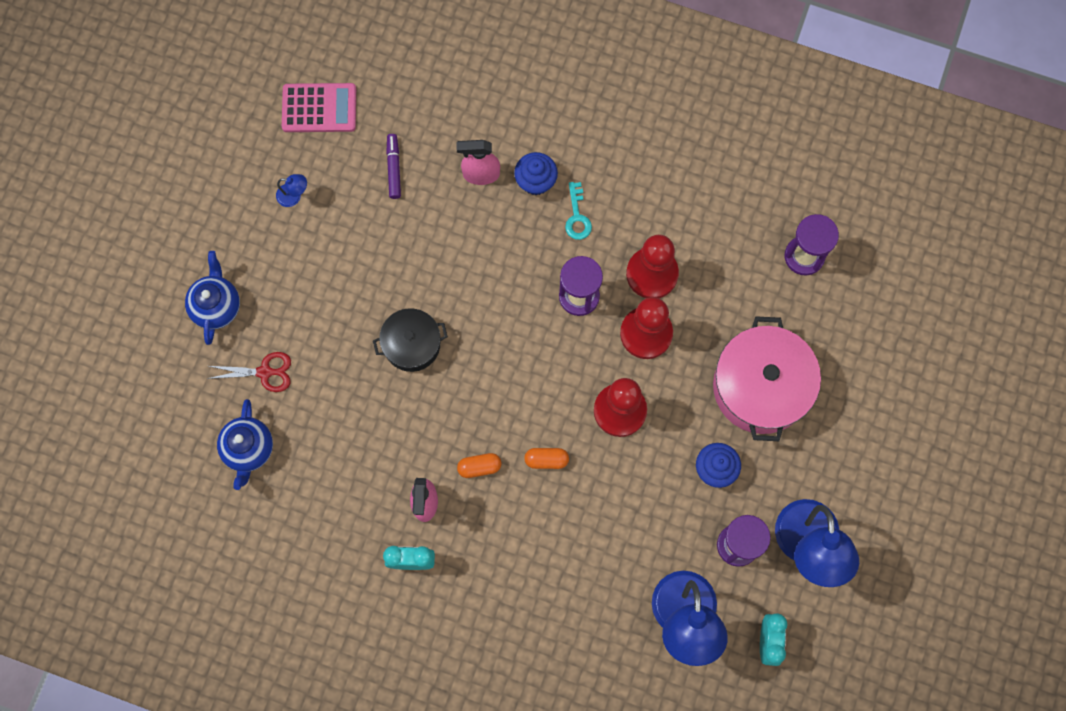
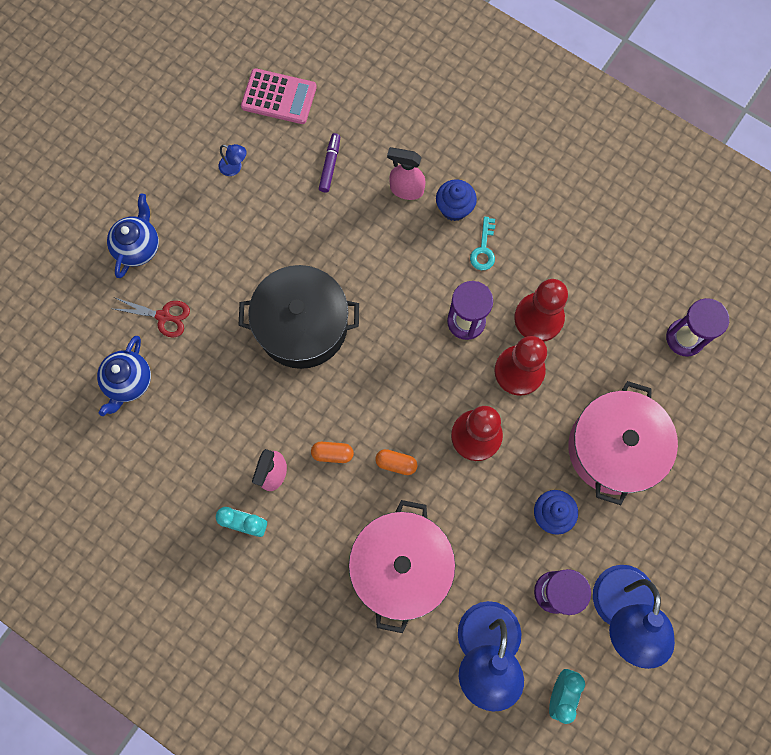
camera: 15 degrees right, 0 degrees up
black pot [373,308,448,372] -> black pot [238,265,359,369], size x1.69
none -> pink pot [349,500,455,633]

